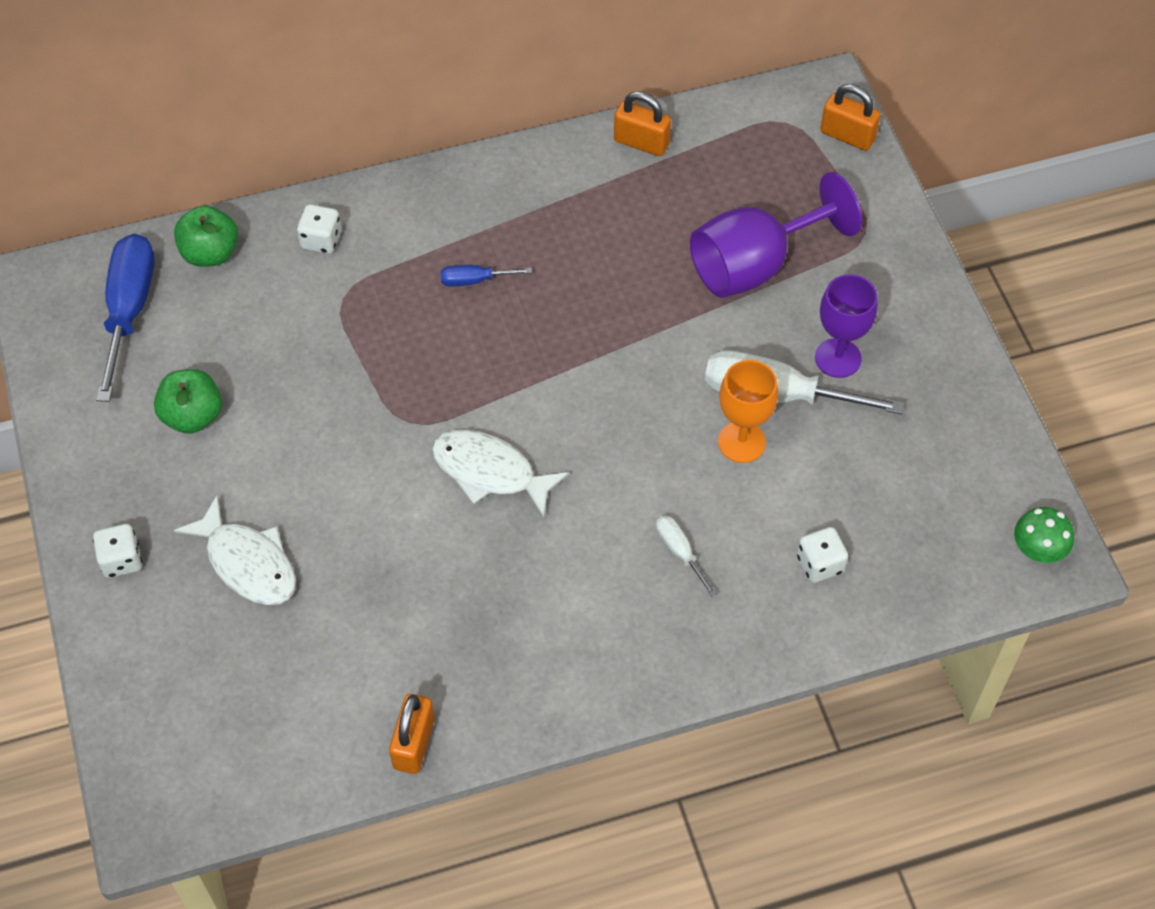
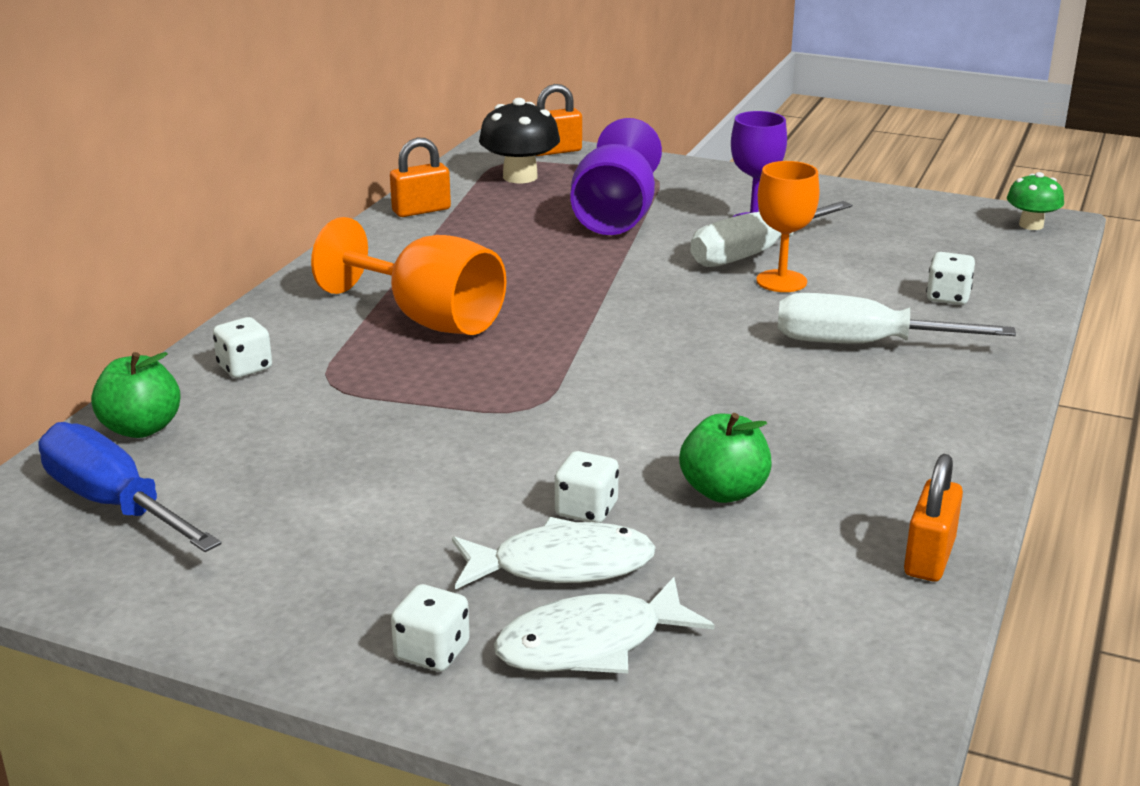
camera: 50 degrees left, 30 degrees down
green apple [154,369,222,433] -> green apple moved to [679,413,772,503]
orange padlock [389,694,434,774] -> orange padlock turned 60 degrees clockwise [904,454,963,581]
white fish [432,430,569,517] -> white fish moved to [494,577,714,673]
blue screwdriver [441,265,532,286] -> orange goblet [311,217,506,335]
white screwdriver [656,516,717,597] -> white screwdriver [778,293,1016,343], size x2.09
none -> black mushroom [479,98,560,183]
none -> white dice [555,451,619,523]

